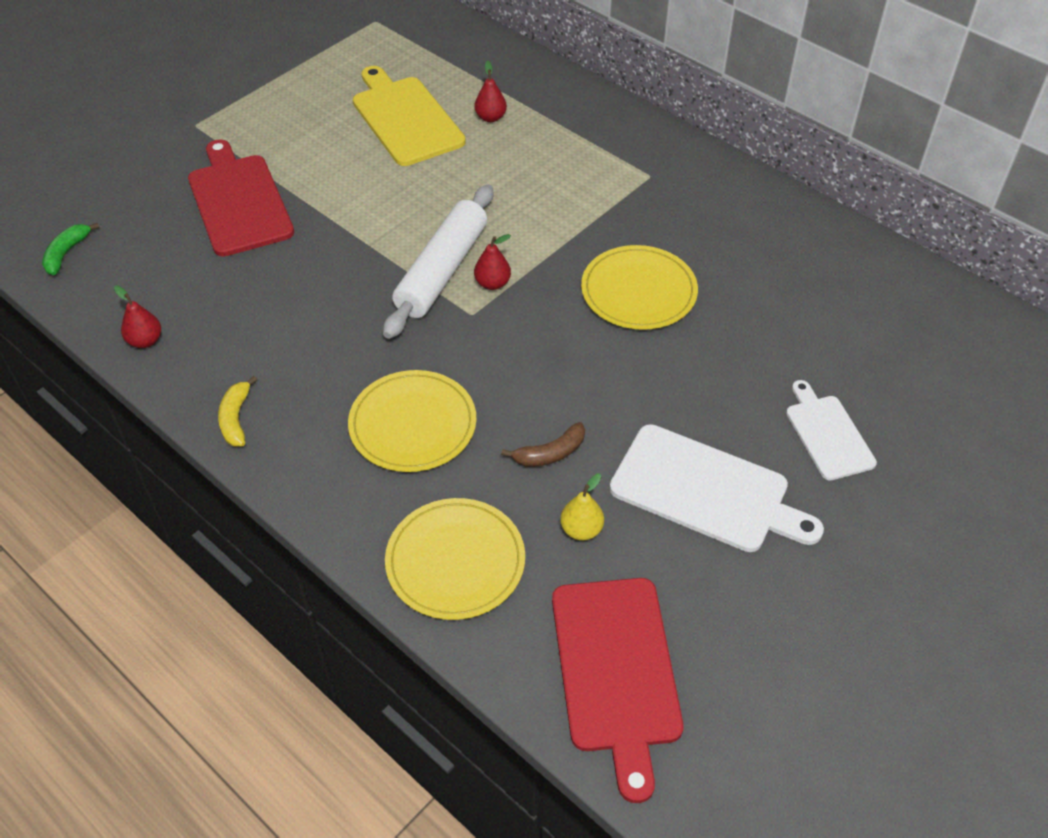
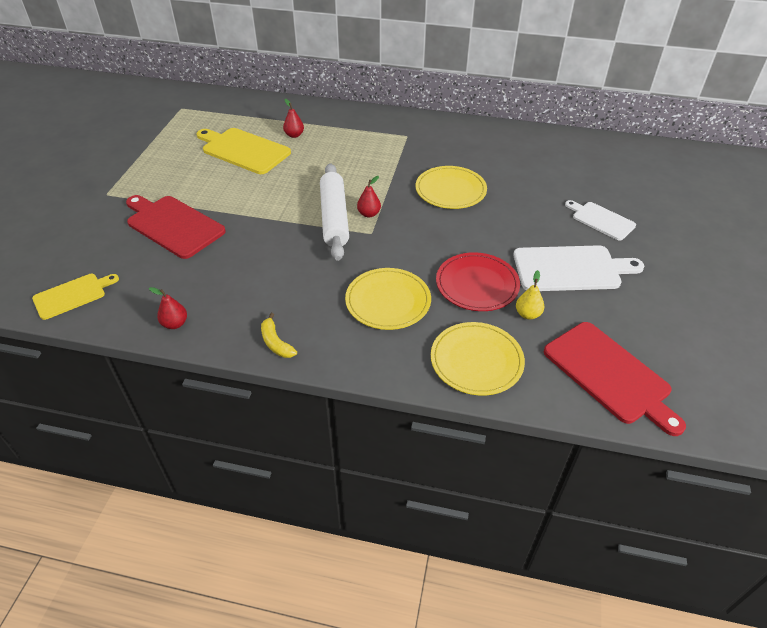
camera: 30 degrees left, 5 degrees down
green banana [42,223,99,275] -> yellow cutting board [32,274,119,320]
brown banana [501,422,585,467] -> red plate [436,252,520,311]

